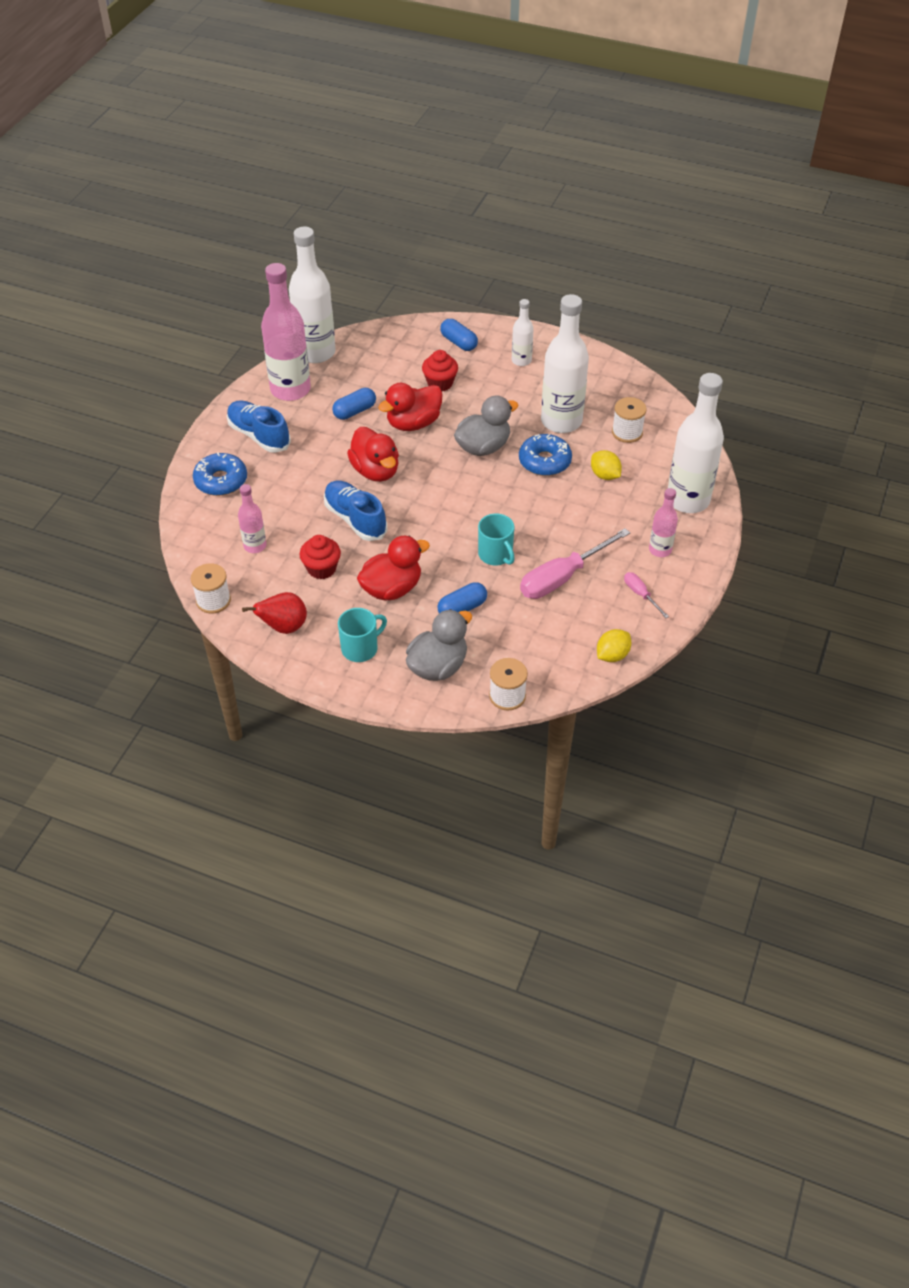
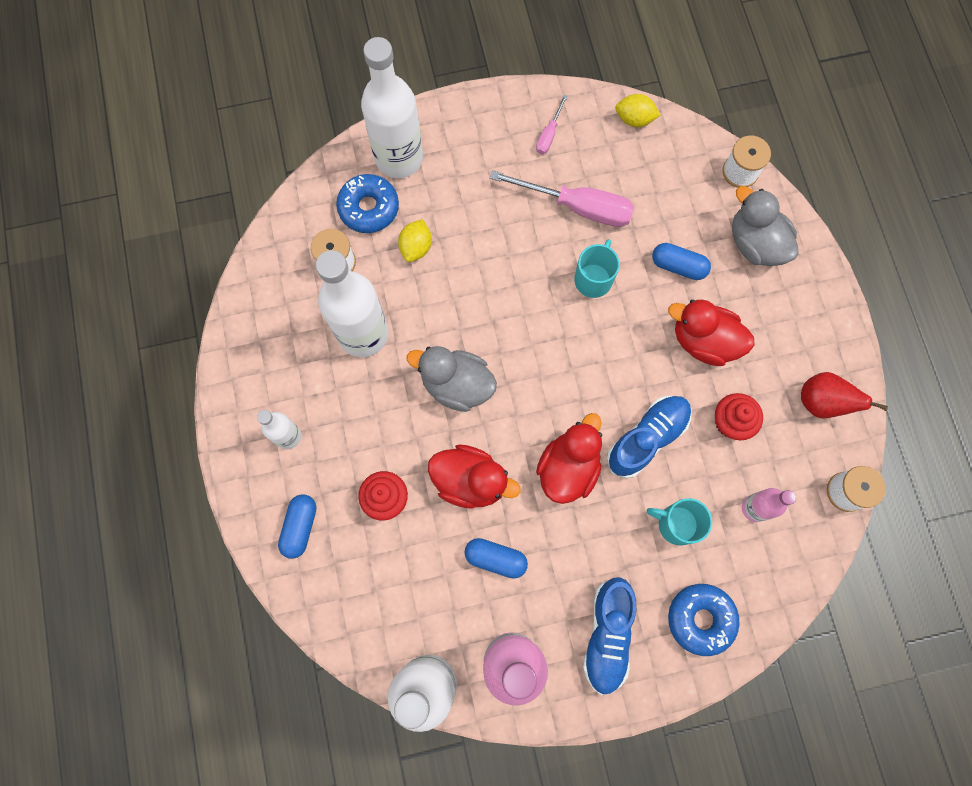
camera: 125 degrees left, 25 degrees up
blue shoe [324,480,388,541] -> blue shoe turned 150 degrees counterclockwise [606,396,692,479]
turquoise mug [338,608,387,662] -> turquoise mug moved to [647,498,712,545]
grey duck [406,609,472,681] -> grey duck turned 45 degrees clockwise [732,186,799,266]
blue donut [519,434,572,476] -> blue donut moved to [336,174,399,233]
pink bottle [649,488,678,557] -> none

